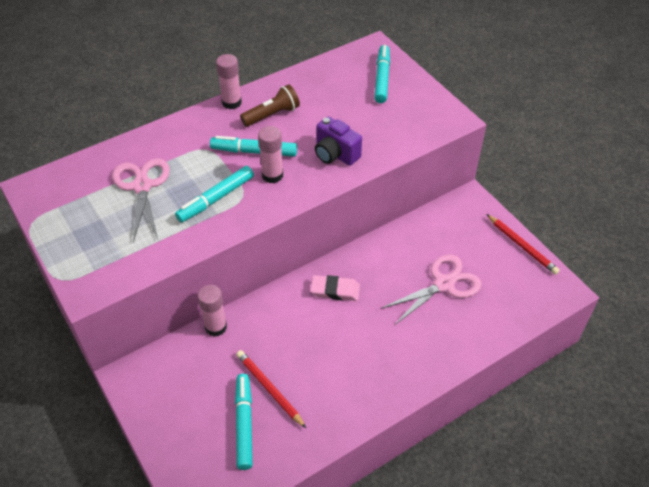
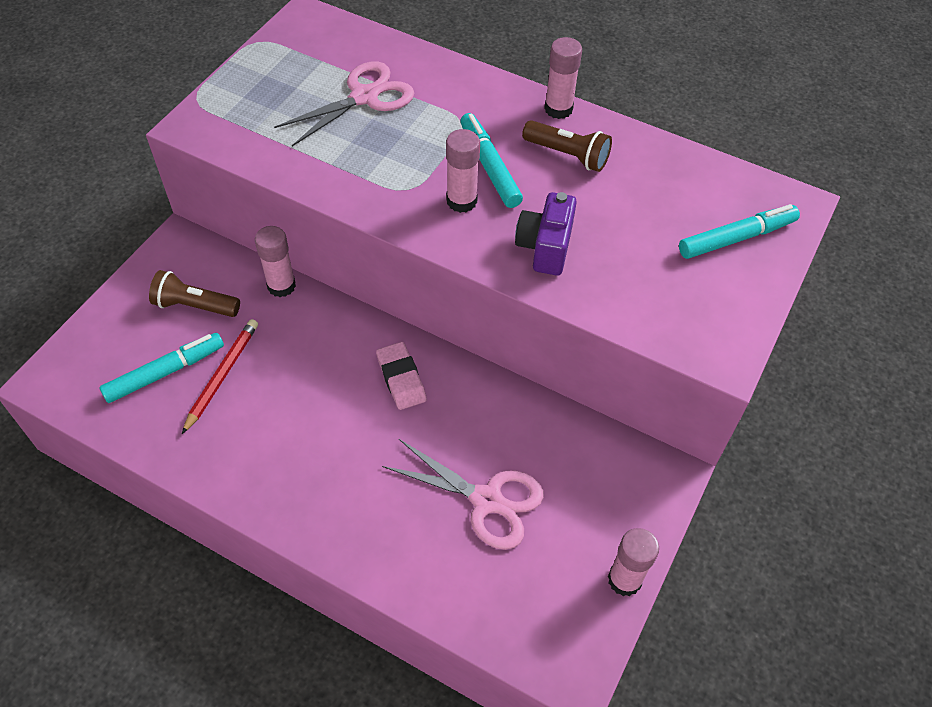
camera: 60 degrees right, 5 degrees up
turquoise marker [175,166,254,223] -> none
red pencil [486,214,560,275] -> pink glue stick [608,528,659,596]
none -> brown flashlight [149,270,240,317]

